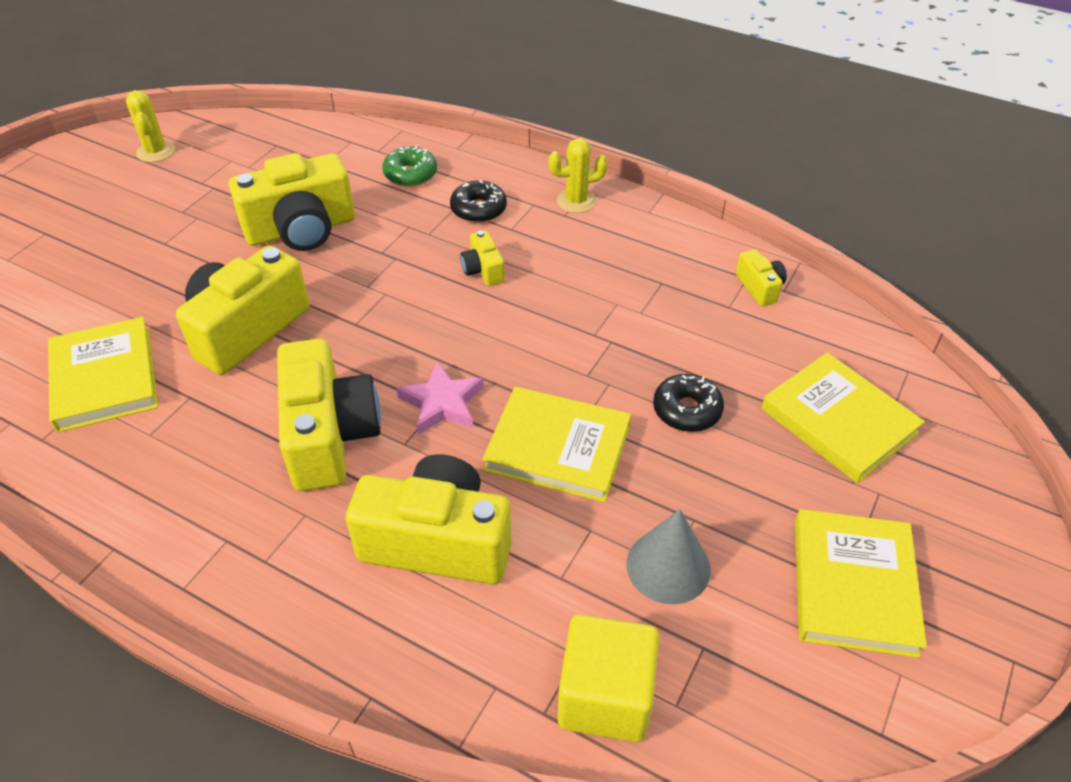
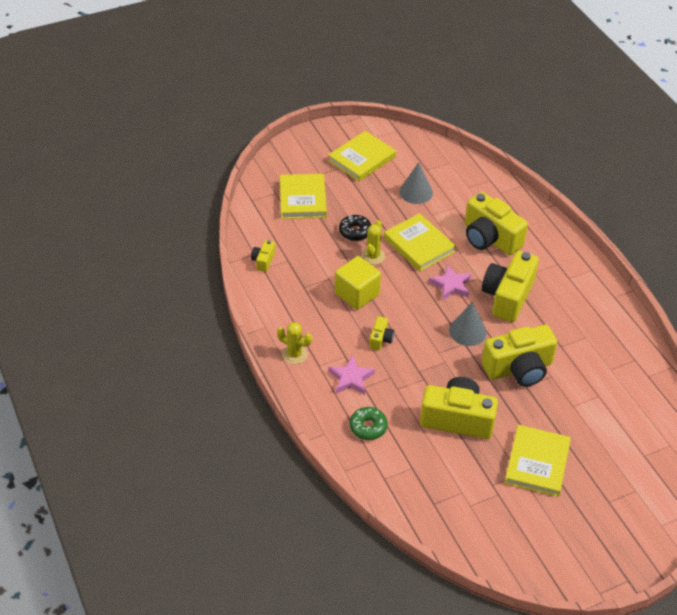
camera: 145 degrees left, 0 degrees up
yellow book [48,317,158,433] -> yellow book moved to [504,425,571,497]
yellow cactus [126,90,175,162] -> yellow cactus moved to [361,220,385,265]
black donut [450,180,507,223] -> pink star [329,355,375,395]
yellow cube [558,614,659,742] -> yellow cube moved to [335,256,381,310]
none -> grey cone [449,302,487,346]

